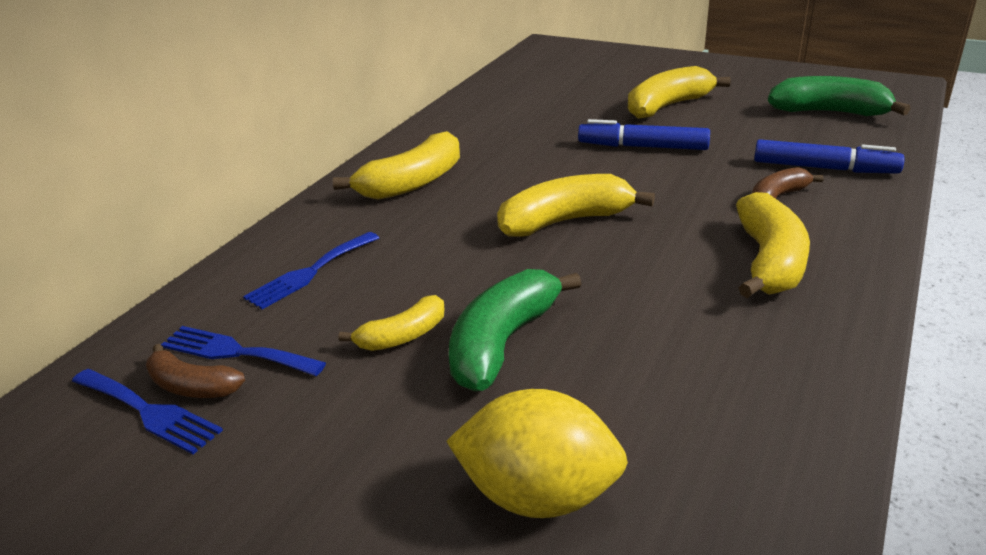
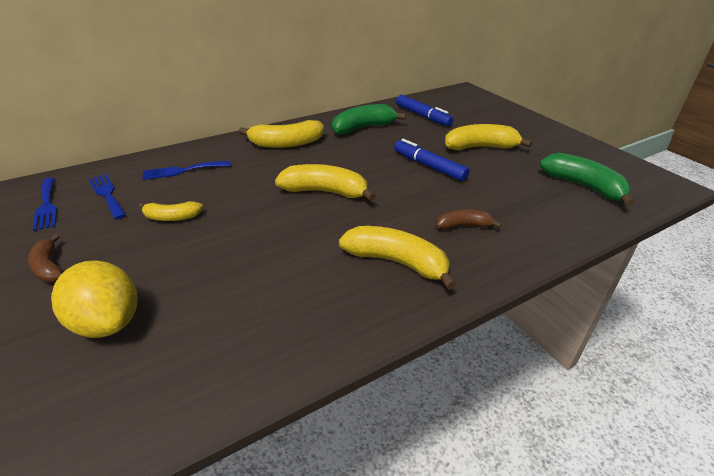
camera: 30 degrees right, 5 degrees up
brown banana [146,344,245,398] -> brown banana moved to [28,234,63,282]
green banana [449,269,581,391] -> green banana moved to [332,104,406,135]
yellow banana [736,192,810,298] -> yellow banana turned 105 degrees counterclockwise [339,226,456,290]
blue marker [754,139,905,174] -> blue marker moved to [396,95,453,126]

